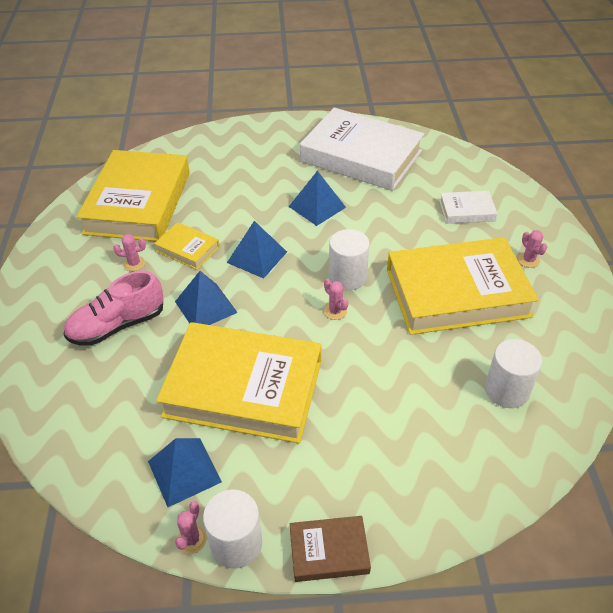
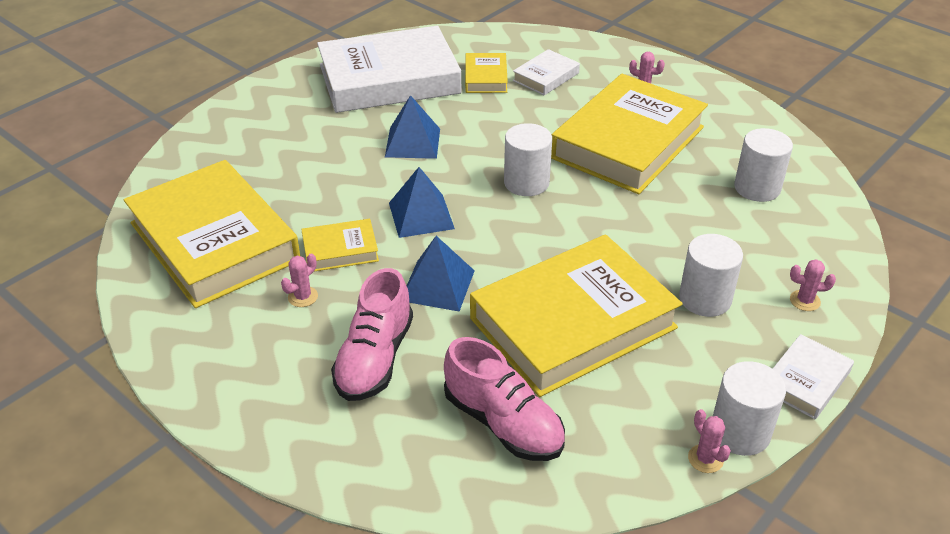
camera: 45 degrees left, 5 degrees down
blue pyramid [148,438,222,507] -> none
brown book [290,516,371,582] -> white book [773,334,854,419]
pink cactus [324,279,348,320] -> pink cactus moved to [790,259,836,311]
none -> pink shoe [444,337,565,461]
none -> yellow book [465,53,508,93]
none -> white cylinder [679,234,743,317]

